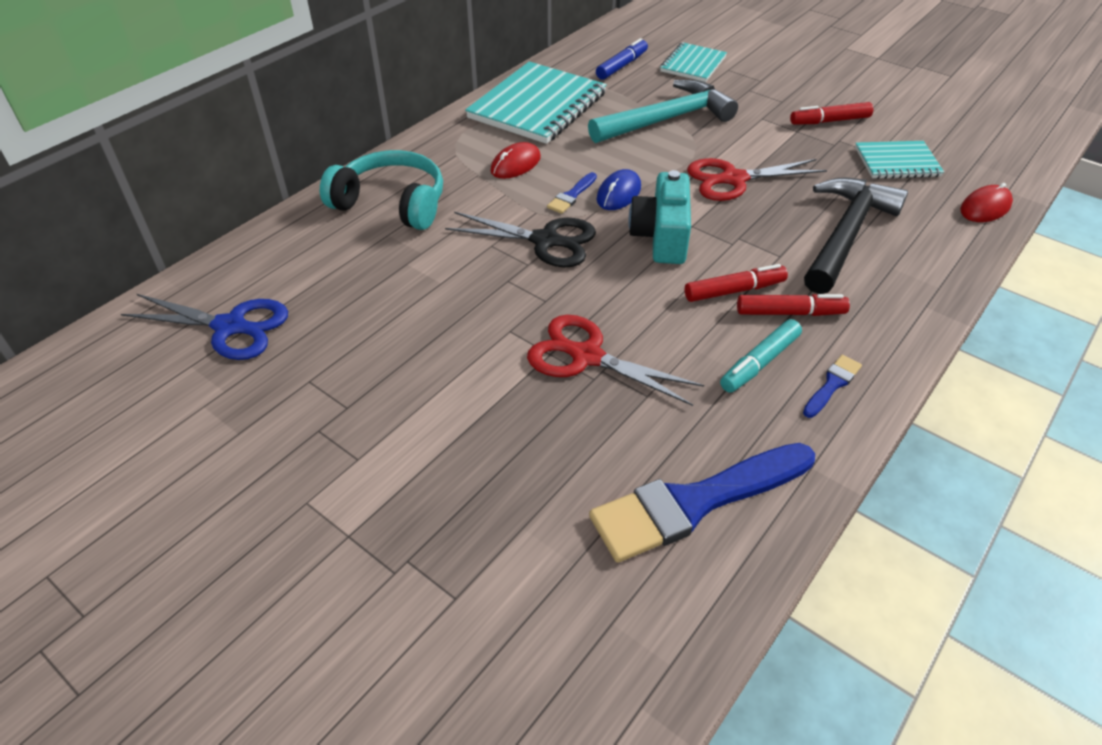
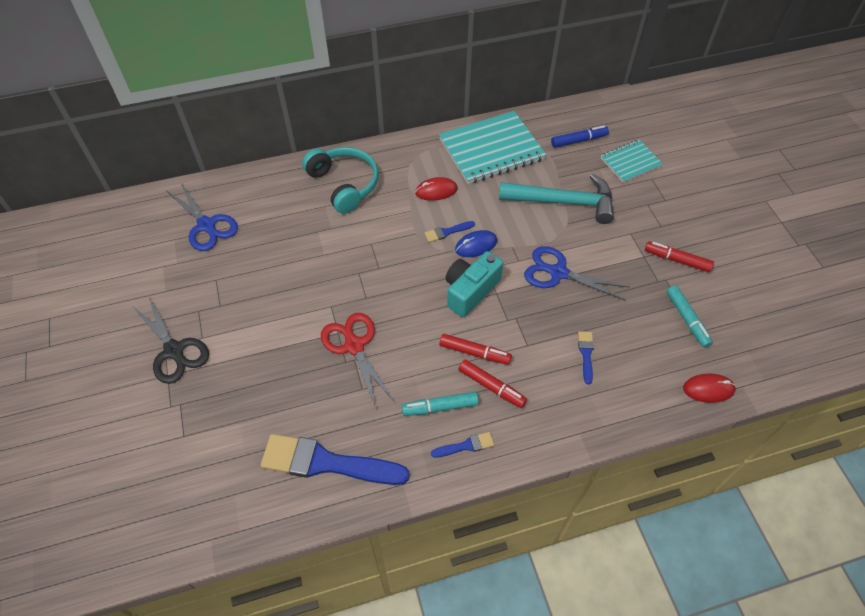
camera: 35 degrees right, 10 degrees up
black scissors [445,212,596,267] -> black scissors moved to [133,297,209,384]
red scissors [687,158,827,201] -> blue scissors [524,246,630,301]
black hammer [804,178,908,294] -> blue brush [578,331,594,384]
turquoise notebook [855,141,944,179] -> turquoise marker [666,285,713,348]

